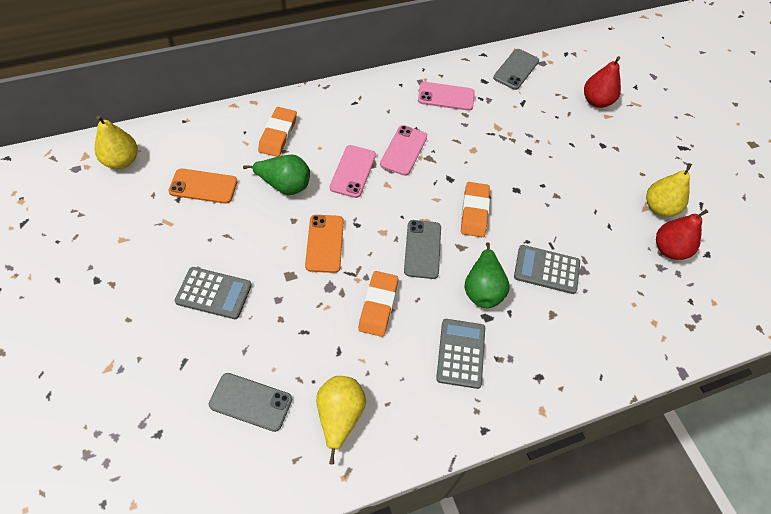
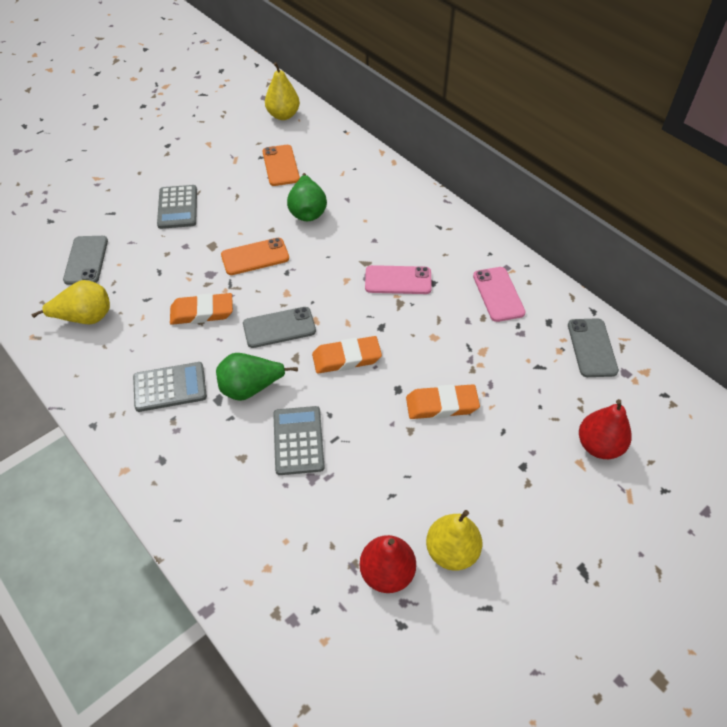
camera: 75 degrees right, 5 degrees down
orange eraser [258,107,297,157] -> orange eraser moved to [406,384,480,419]
pink phone [330,145,376,198] -> none
grey phone [493,49,539,90] -> grey phone turned 75 degrees clockwise [568,318,619,377]

